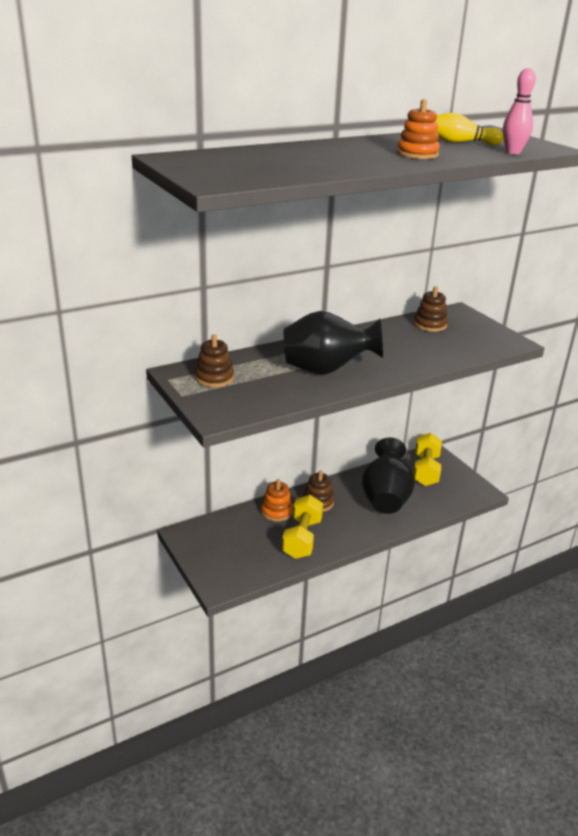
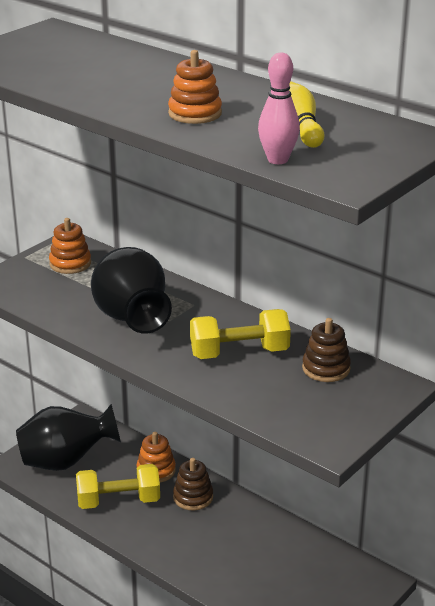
camera: 70 degrees right, 0 degrees up
brown stacking toy [195,335,234,387] -> orange stacking toy [49,218,91,274]
black vase [362,438,415,514] -> black vase moved to [16,404,121,471]
yellow dumbbell [413,433,442,486] -> yellow dumbbell moved to [190,309,291,359]

